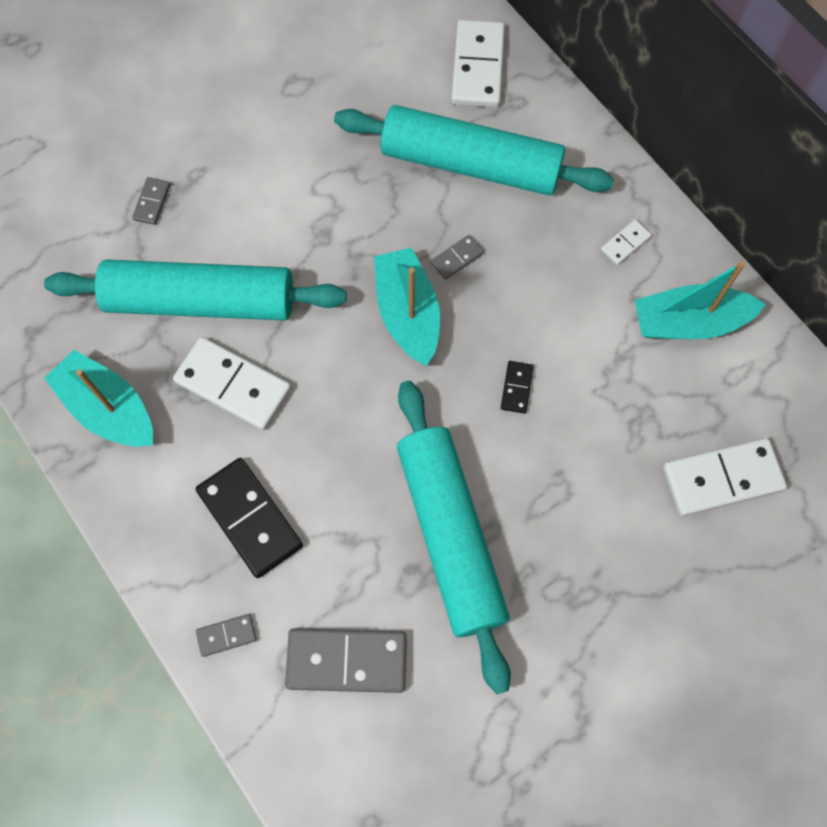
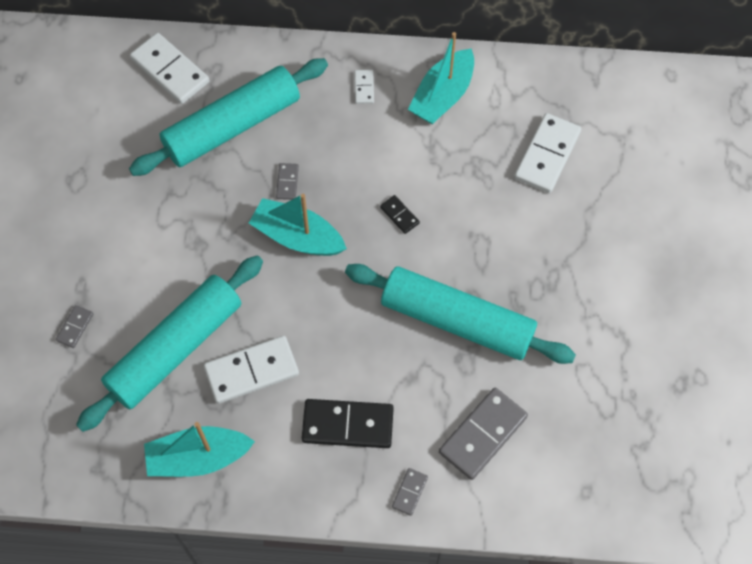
camera: 50 degrees left, 5 degrees down
grey domino [132,177,170,225] -> grey domino turned 60 degrees clockwise [56,305,93,348]

